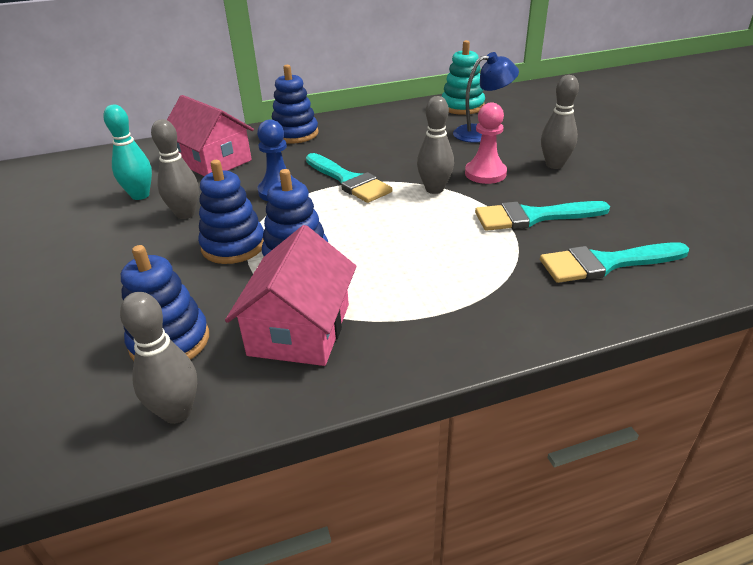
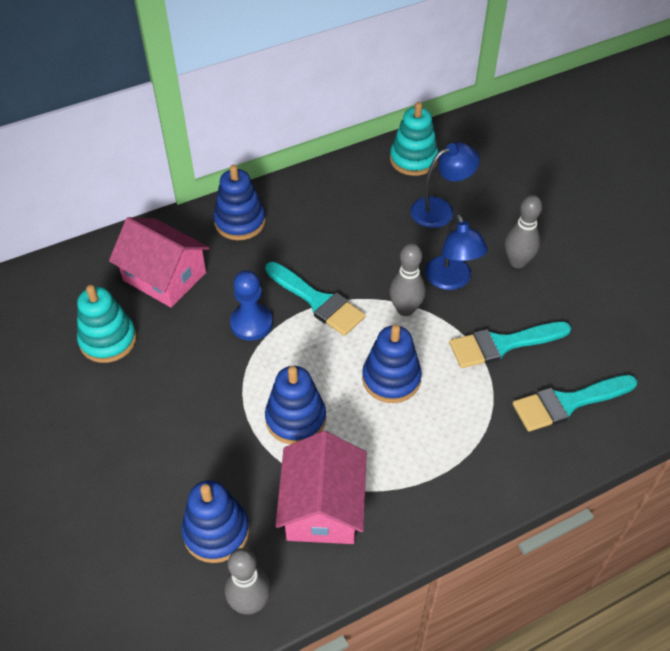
camera: 10 degrees left, 15 degrees up
turquoise bowling pin [103,105,152,200] -> turquoise stacking toy [77,285,137,363]
grey bowling pin [151,119,199,219] -> none
blue stacking toy [198,160,264,264] -> blue stacking toy moved to [362,325,422,403]
pink pawn [465,102,507,184] -> blue lamp [425,214,488,290]

